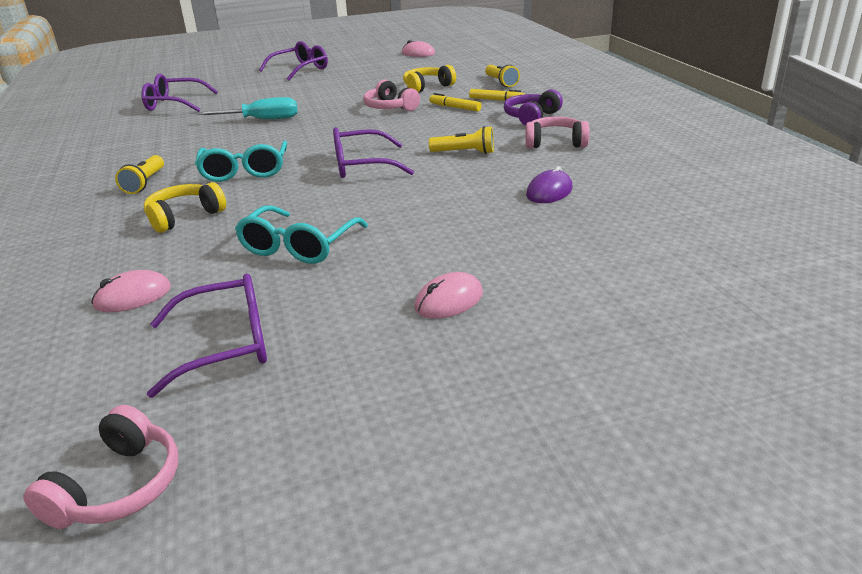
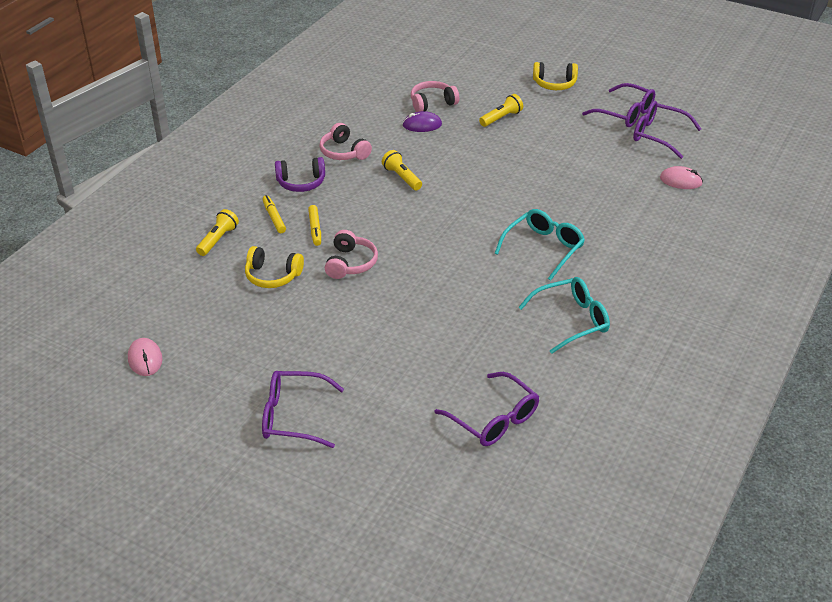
camera: 135 degrees left, 10 degrees up
pink headphones [23,405,178,529] -> pink headphones moved to [411,81,460,112]
yellow flashlight [115,155,164,194] -> yellow flashlight moved to [479,94,523,127]
yellow headphones [144,182,226,233] -> yellow headphones moved to [533,62,578,90]
turquoise screwdriver [198,97,298,119] -> none
turquoise glasses [235,205,368,264] -> turquoise glasses moved to [518,277,610,354]
purple glasses [333,127,414,178] -> purple glasses moved to [582,83,655,127]
pink mouse [415,272,483,319] -> none

